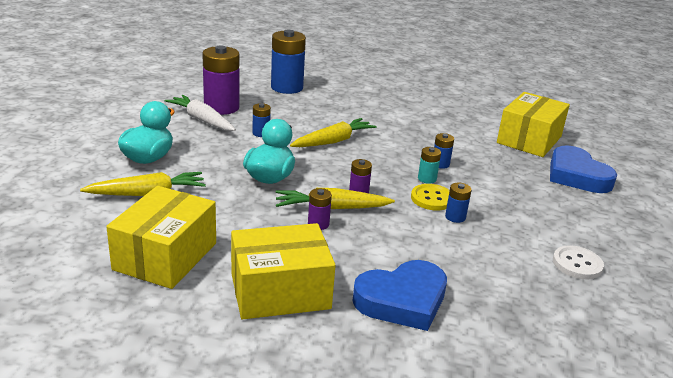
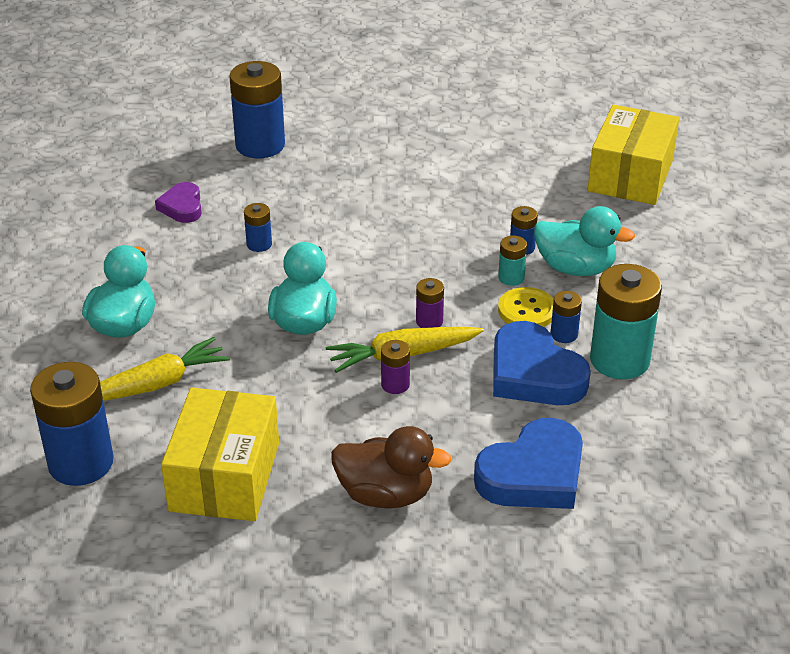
camera: 10 degrees left, 10 degrees up
white carrot [165,95,236,131] -> none
purple battery [202,45,239,115] -> purple heart [155,182,202,223]
yellow box [231,223,336,319] -> brown duck [331,426,452,509]
yellow carrot [290,118,377,147] -> none
blue heart [550,145,617,193] -> blue heart moved to [493,321,591,405]
white button [553,245,604,279] -> none
none -> blue battery [30,362,114,486]
none -> turquoise duck [534,206,635,276]
none -> turquoise battery [590,264,662,379]

